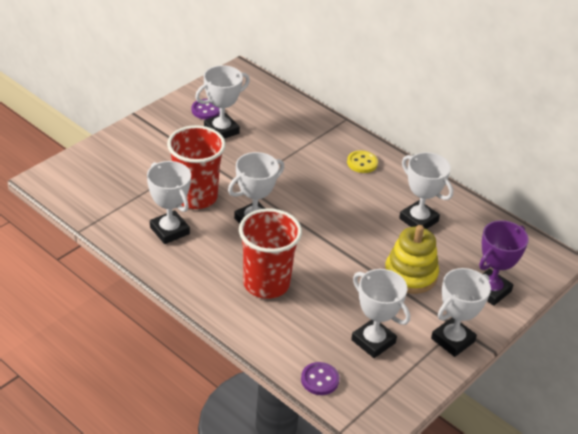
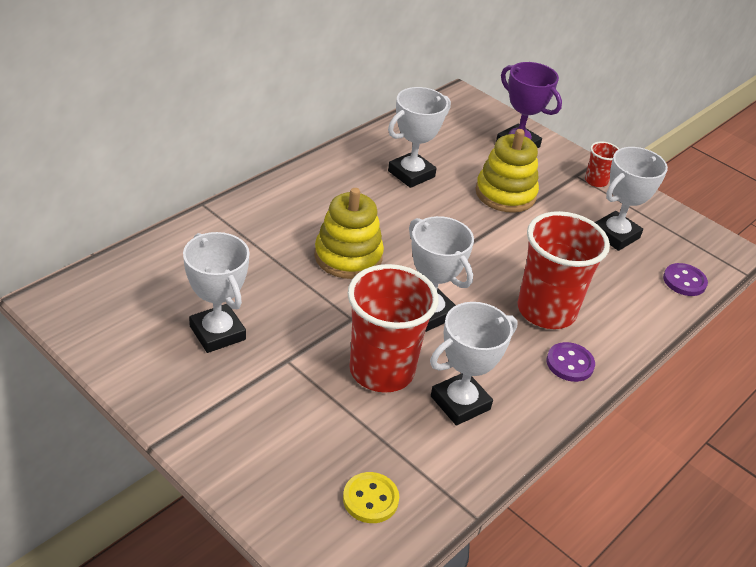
camera: 90 degrees left, 0 degrees up
purple button [192,99,220,119] -> purple button moved to [547,342,595,382]
yellow button [347,150,378,173] -> yellow button moved to [343,472,399,523]
white trophy [431,268,491,357] -> red cup [585,141,619,187]
none -> yellow stacking toy [314,188,384,279]

